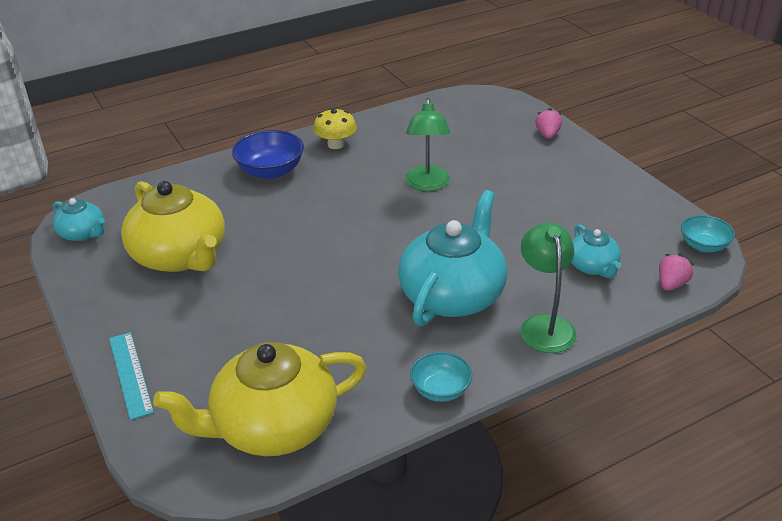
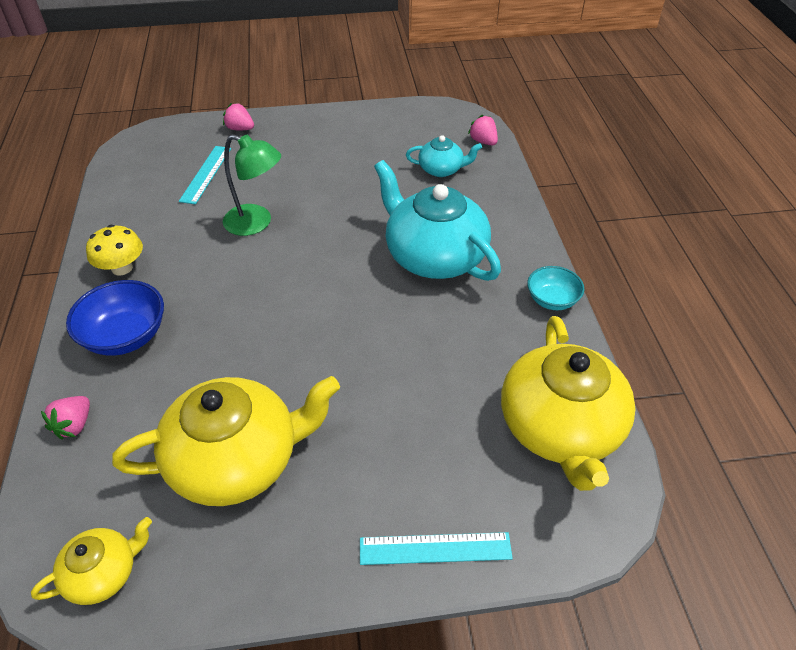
camera: 70 degrees left, 10 degrees up
turquoise teapot [53,198,105,241] -> yellow teapot [31,517,152,605]
green lamp [520,223,577,353] -> none
turquoise bowl [681,215,735,252] -> none
none -> pink strawberry [41,396,90,440]
none -> turquoise ruler [179,146,231,204]

